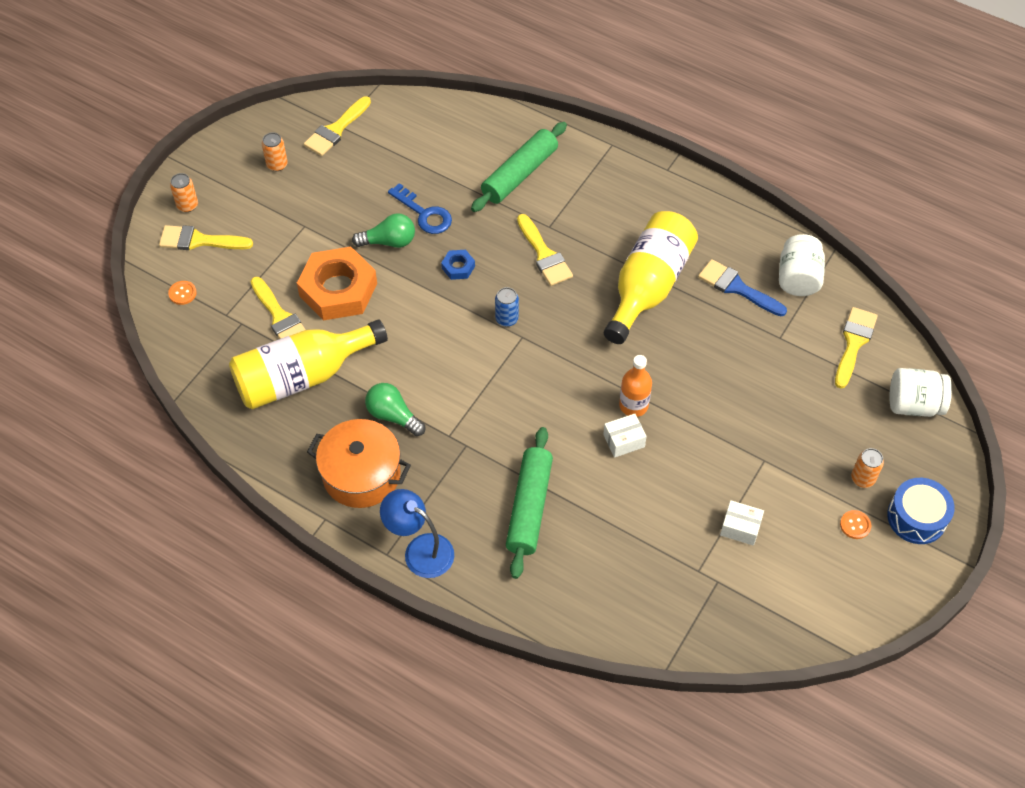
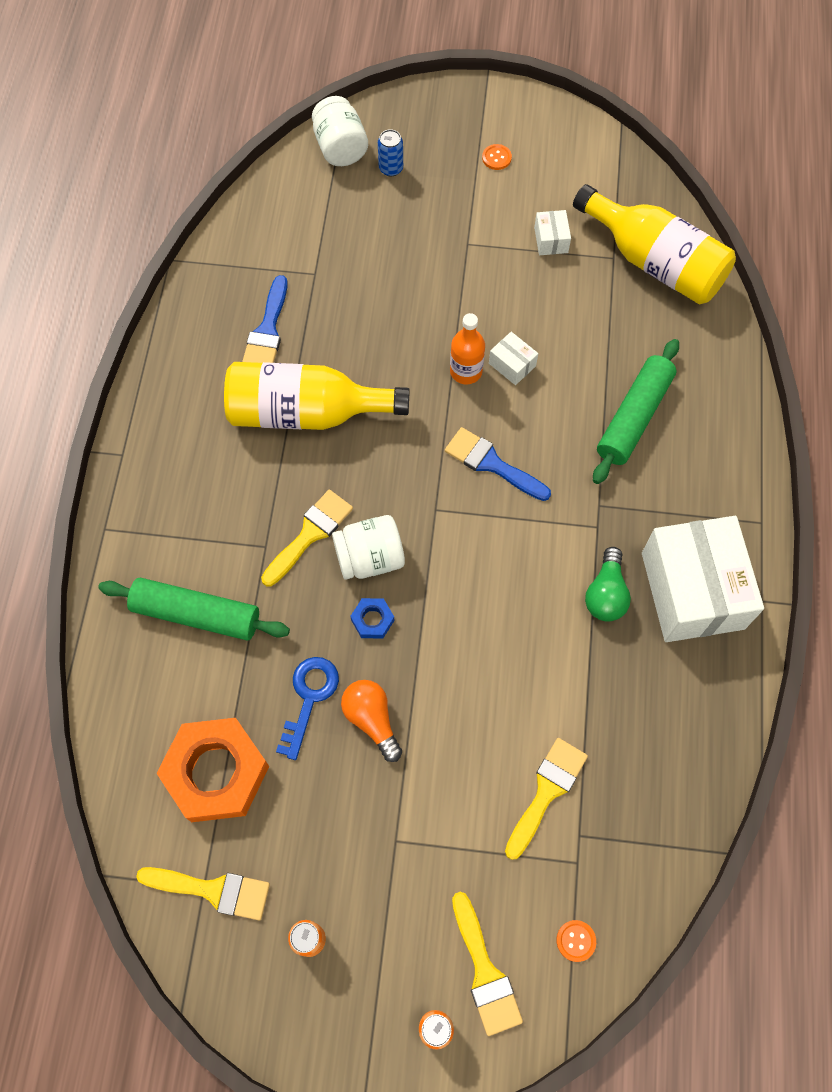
camera: 115 degrees left, 10 degrees up
yellow bottle [229,319,388,410] -> yellow bottle moved to [573,184,736,304]
orange nut [297,247,377,320] -> orange nut moved to [156,718,269,822]
orange pot [307,419,411,508] -> white box [642,516,764,642]
green light bulb [352,213,415,248] -> orange light bulb [341,680,402,762]
blue lamp [380,489,454,578] -> none
blue can [495,287,519,327] -> blue can moved to [378,129,403,176]
green rolling pin [506,427,553,579] -> green rolling pin turned 45 degrees counterclockwise [593,339,679,484]
white jar [779,234,825,296] -> white jar moved to [332,515,405,580]
yellow brush [835,307,878,389] -> none
orange can [851,448,884,488] -> none
blue drum [887,478,955,544] -> none
none -> blue brush [445,427,551,501]

